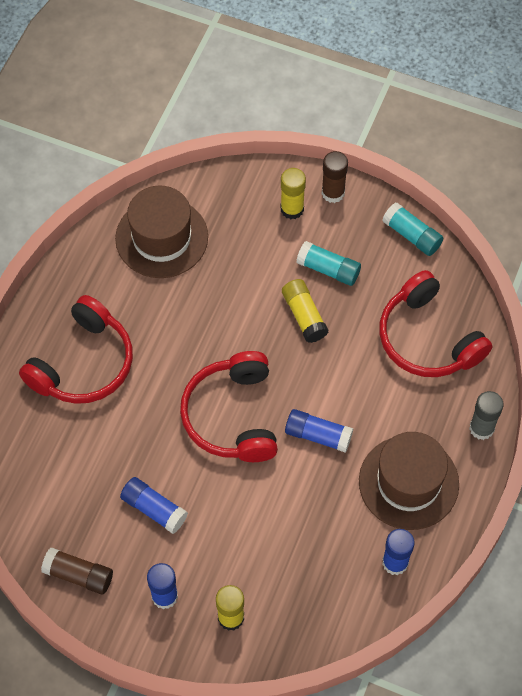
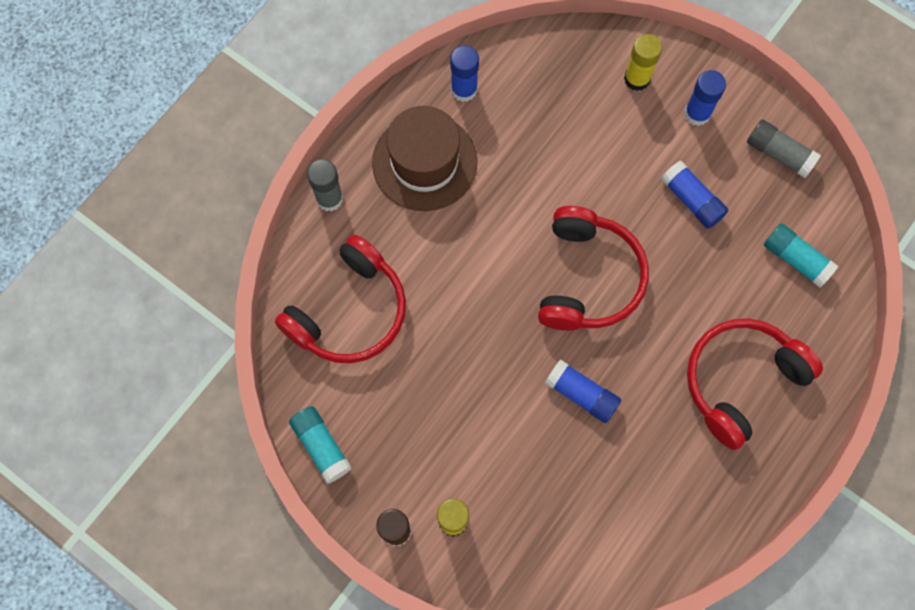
camera: 165 degrees left, 10 degrees up
brown glue stick [41,547,113,595] -> grey glue stick [747,120,821,178]
brown hat [115,185,208,278] -> none
yellow glue stick [282,279,328,343] -> none
blue glue stick [285,409,354,453] -> blue glue stick moved to [545,359,621,423]
turquoise glue stick [296,241,361,286] -> turquoise glue stick moved to [764,223,839,288]
red headphones [379,270,492,377] -> red headphones turned 60 degrees clockwise [275,235,406,363]

